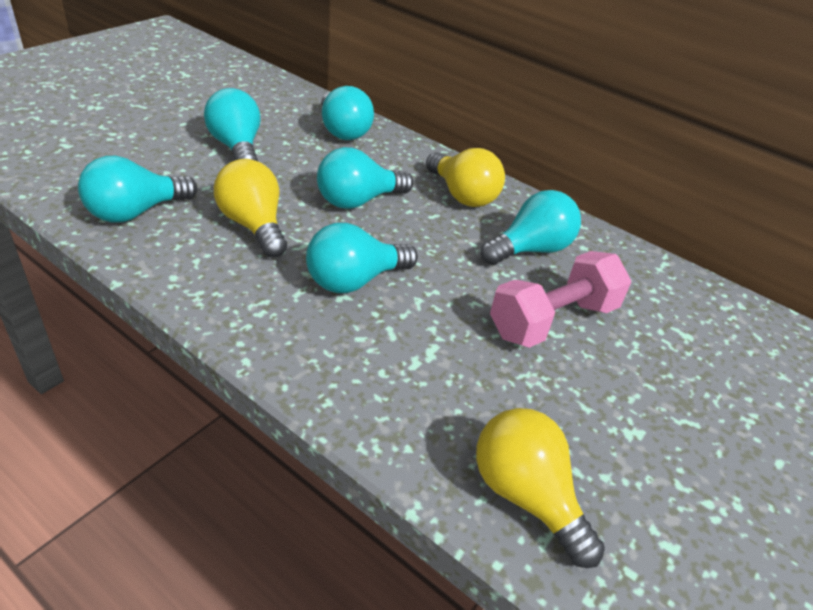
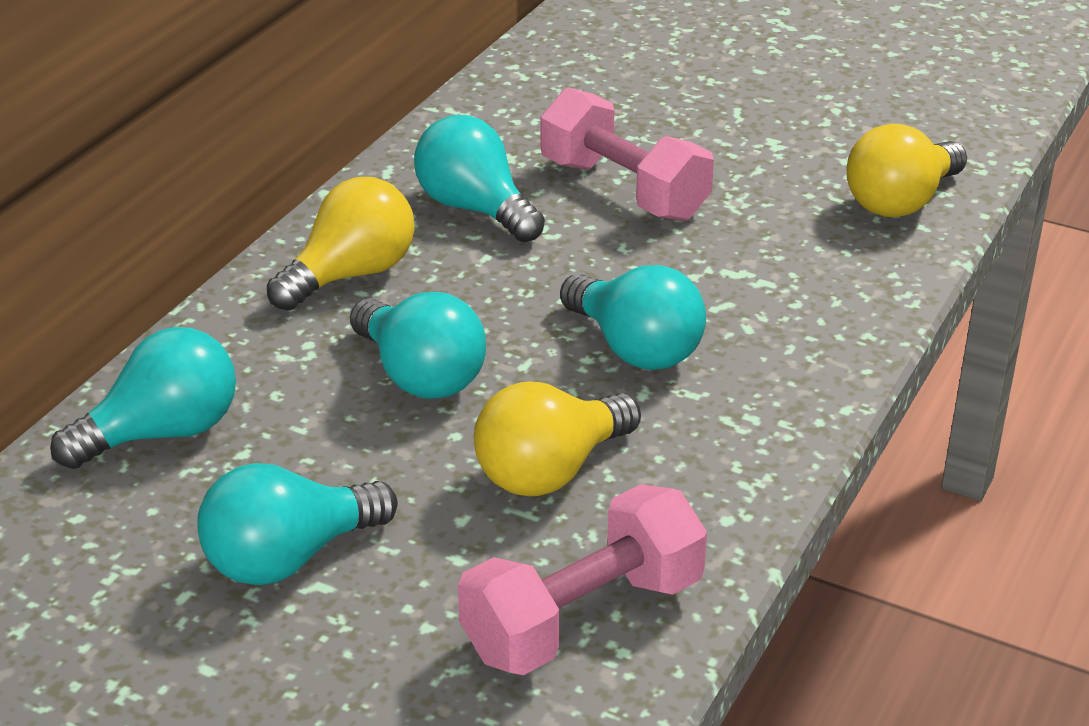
camera: 95 degrees left, 5 degrees down
turquoise light bulb [78,156,197,222] -> pink dumbbell [458,484,707,675]

